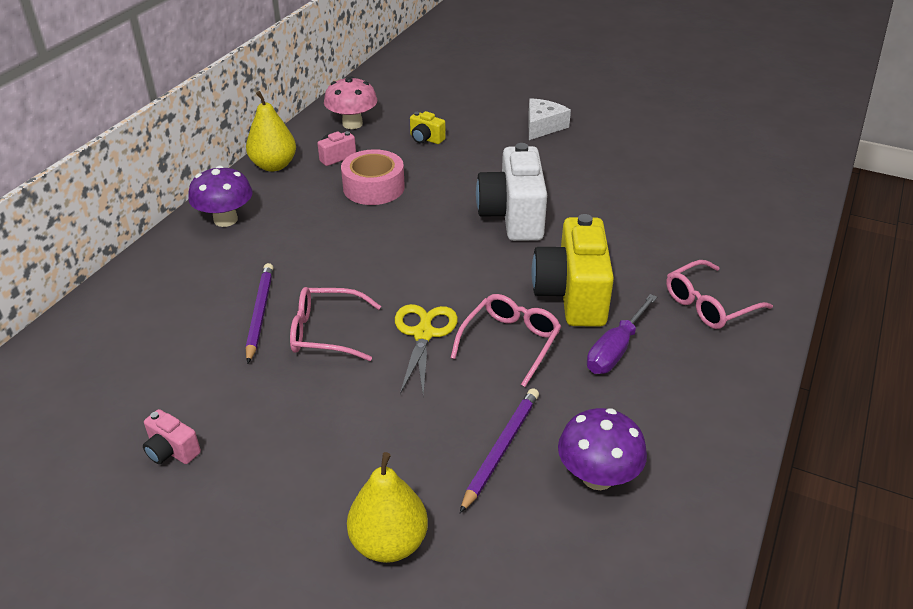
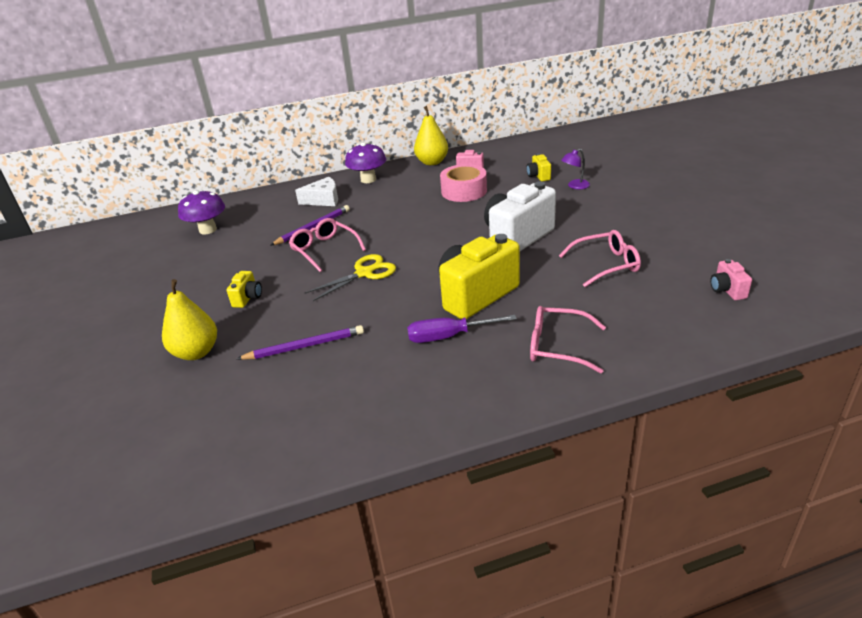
camera: 50 degrees right, 5 degrees down
pink camera [143,409,201,464] -> pink camera moved to [710,259,752,300]
pink mushroom [324,76,377,129] -> none
pink glasses [450,294,561,387] -> pink glasses moved to [559,230,641,287]
white cheese [528,98,571,140] -> white cheese moved to [295,177,338,206]
purple mushroom [558,408,647,490] -> purple mushroom moved to [178,190,225,234]
none -> yellow camera [227,271,262,308]
none -> purple lamp [561,149,590,189]

